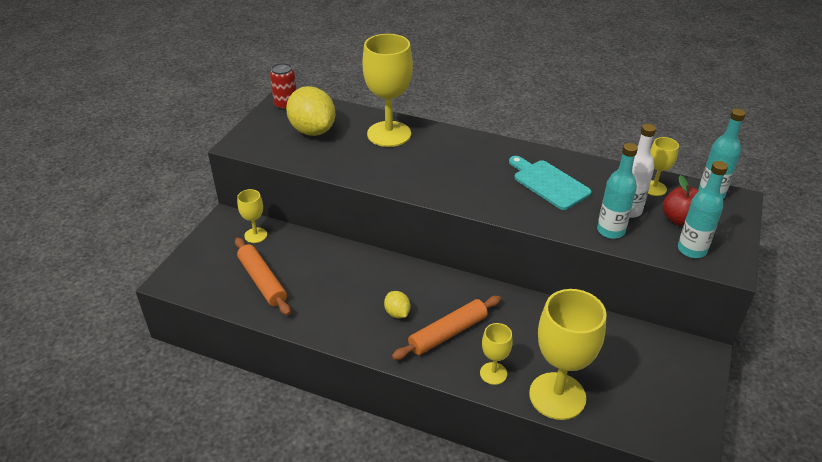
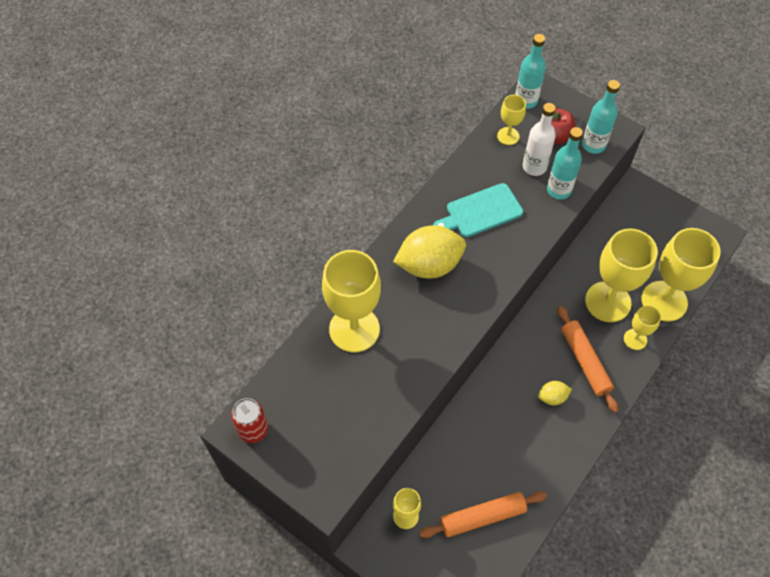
camera: 75 degrees left, 20 degrees up
yellow lemon [286,86,335,136] -> yellow lemon moved to [393,225,466,279]
none -> yellow goblet [585,228,658,322]

